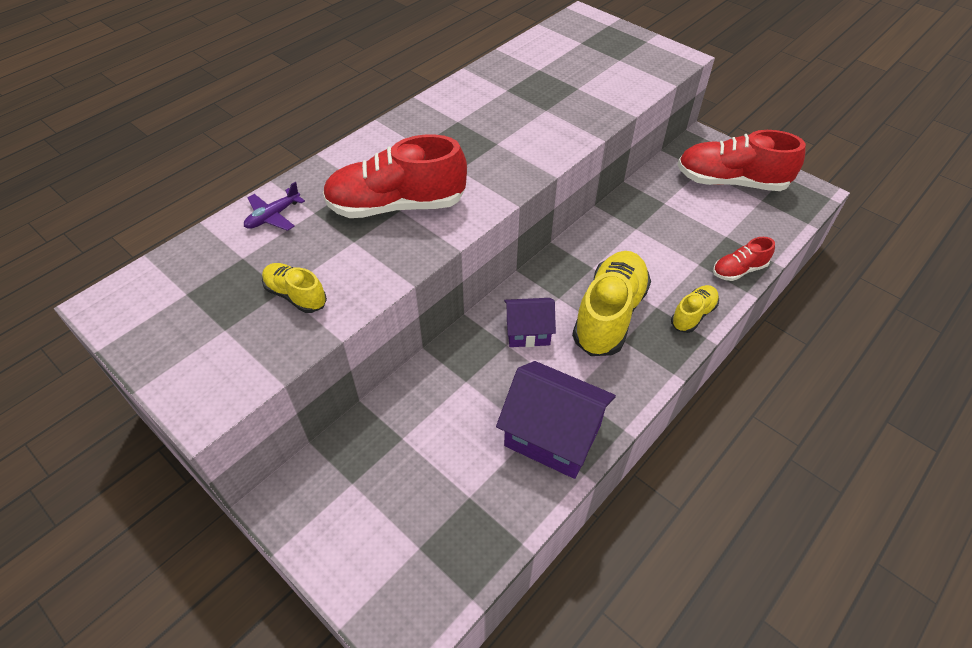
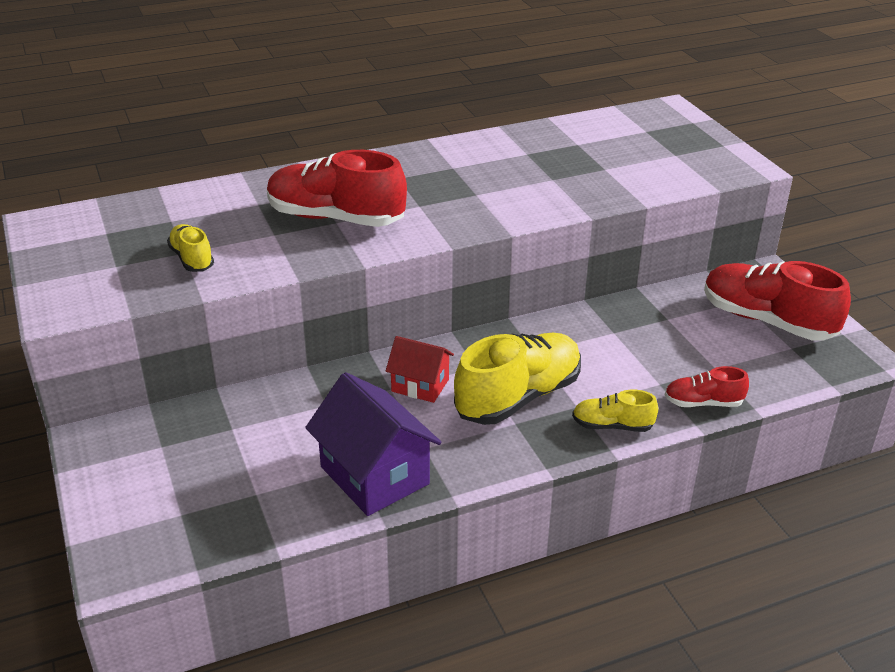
camera: 25 degrees right, 15 degrees down
purple plane [244,182,305,231] -> none
purple house [504,298,556,347] -> red house [386,336,454,403]
yellow shoe [671,285,719,333] -> yellow shoe turned 150 degrees counterclockwise [572,390,658,432]

